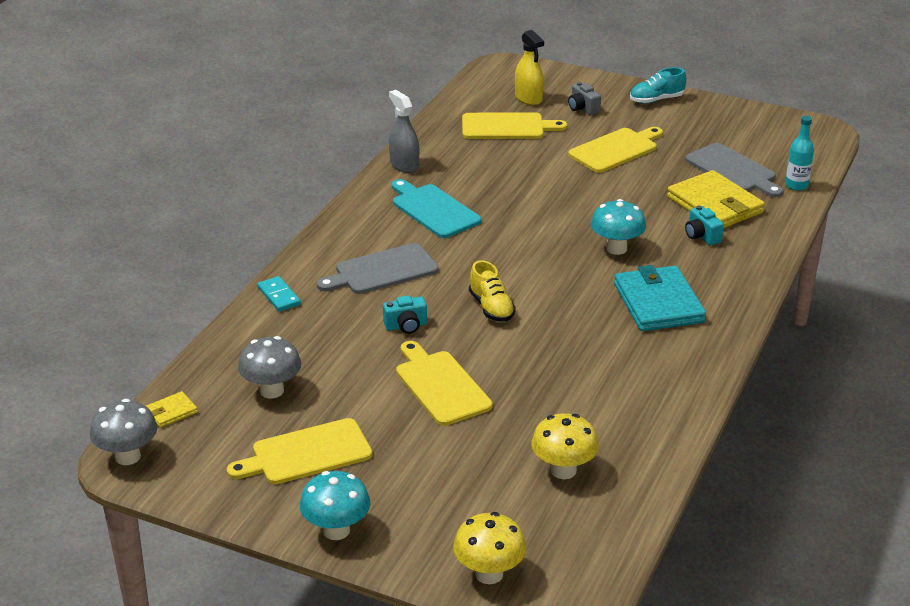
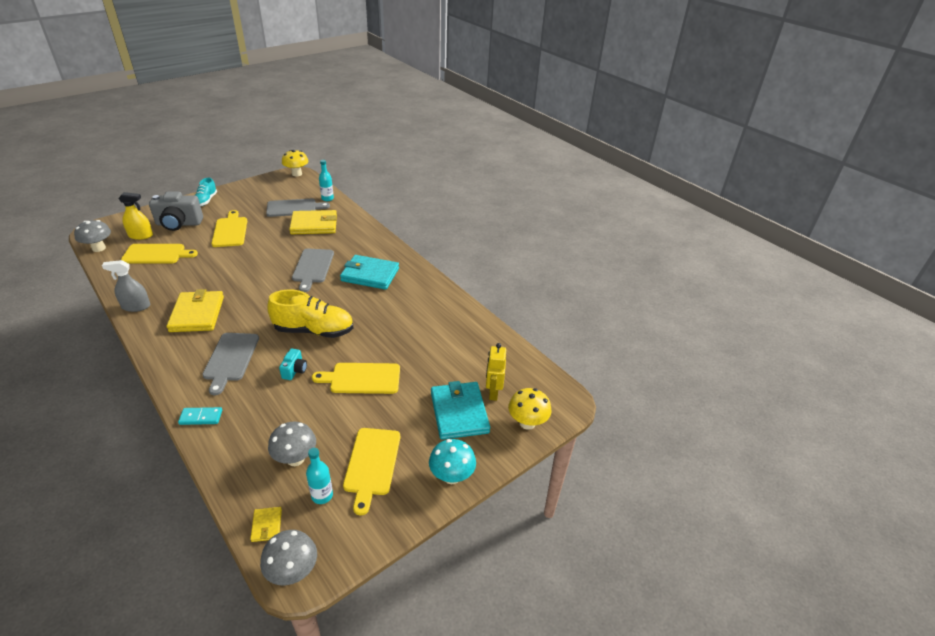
camera: 65 degrees left, 5 degrees up
turquoise cutting board [392,179,481,238] -> yellow wallet [166,289,224,332]
yellow cutting board [462,112,567,139] -> yellow cutting board turned 60 degrees clockwise [121,244,198,264]
yellow shoe [469,260,516,322] -> yellow shoe [267,290,353,338], size x1.77
yellow mushroom [531,413,599,479] -> yellow mushroom moved to [282,150,308,176]
grey camera [568,82,601,115] -> grey camera [149,192,203,231], size x2.02
turquoise mushroom [591,199,646,255] -> grey cutting board [292,249,334,292]
turquoise camera [685,206,724,245] -> none
none -> grey mushroom [74,220,111,252]
none -> turquoise bottle [306,448,333,504]
none -> turquoise wallet [431,381,490,440]
none -> yellow robot [486,343,506,401]

